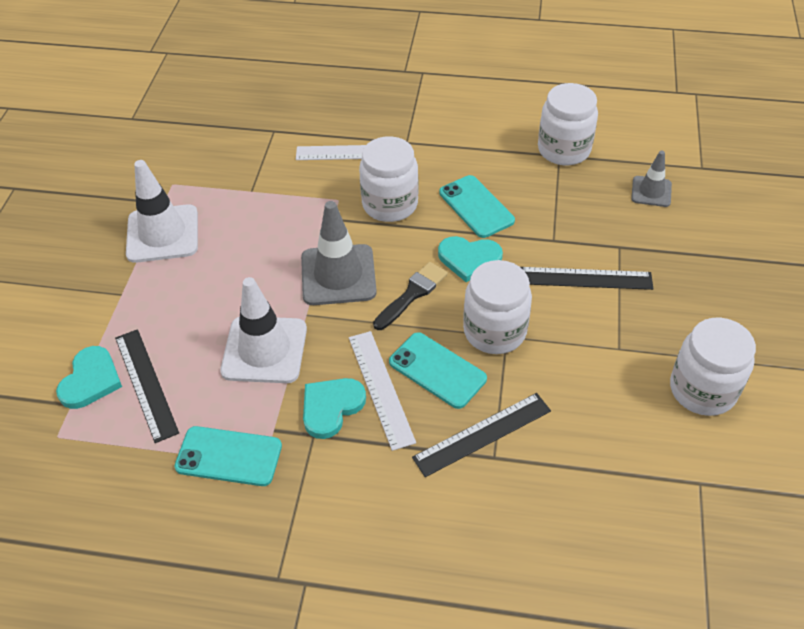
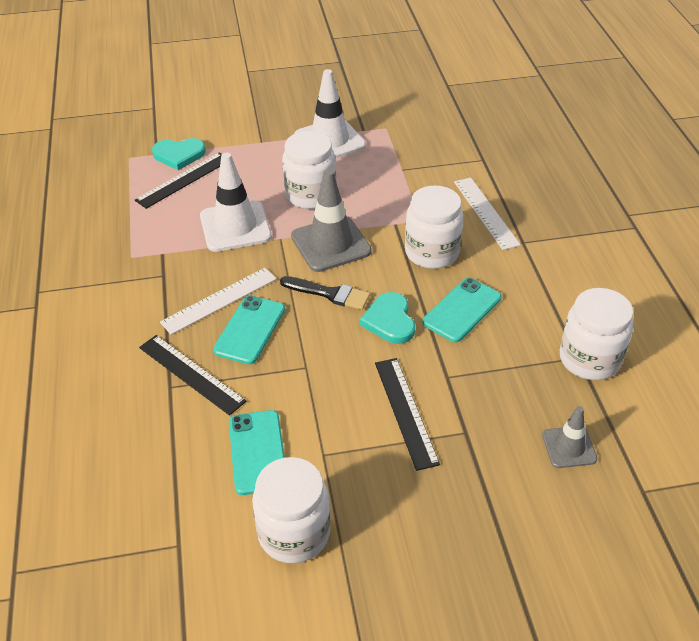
camera: 70 degrees right, 5 degrees down
turquoise phone [174,426,282,486] -> turquoise phone moved to [229,410,285,495]
turquoise heart [303,378,366,439] -> none
white jar [463,260,532,354] -> white jar moved to [282,131,336,209]

